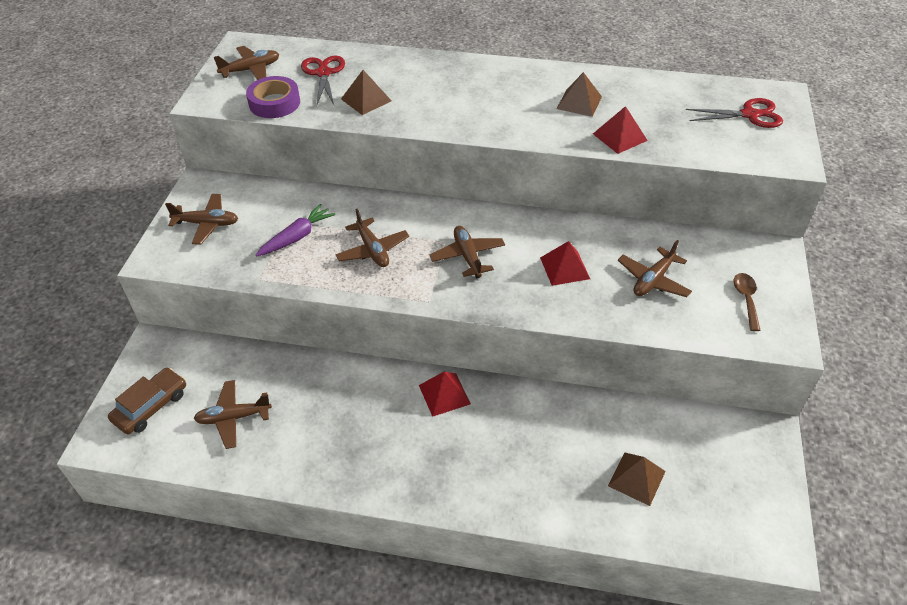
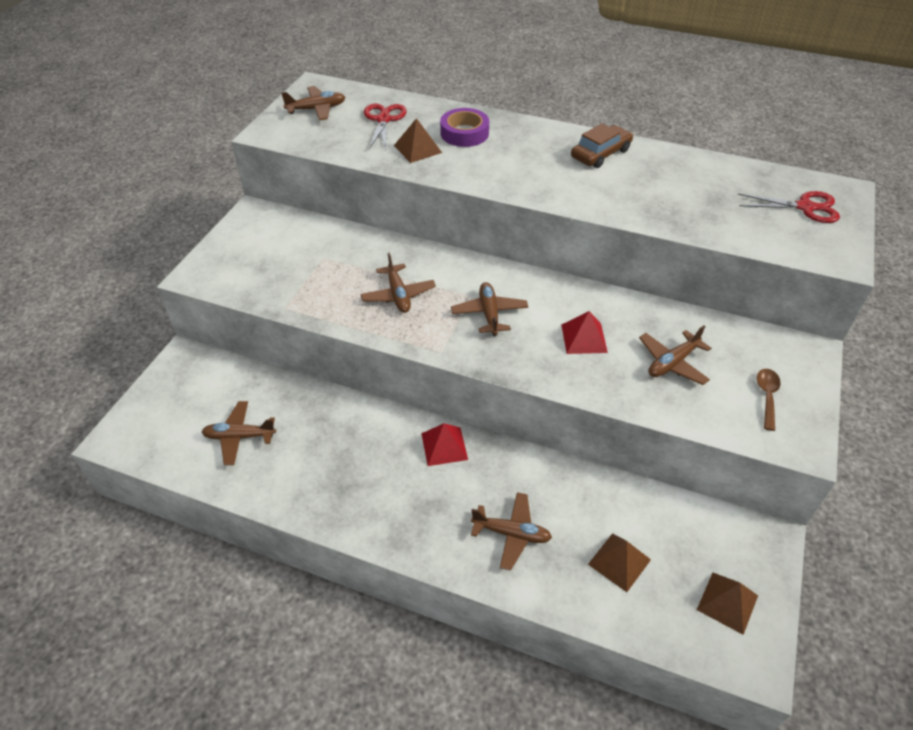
camera: 10 degrees right, 0 degrees up
brown car [108,368,186,434] -> brown car moved to [571,123,633,168]
brown plane [165,194,238,245] -> brown plane moved to [471,492,552,571]
purple tape [246,76,300,118] -> purple tape moved to [440,108,489,147]
purple carrot [256,204,336,257] -> none
brown pyramid [557,72,602,117] -> brown pyramid moved to [697,573,758,635]
red pyramid [593,106,648,154] -> none

